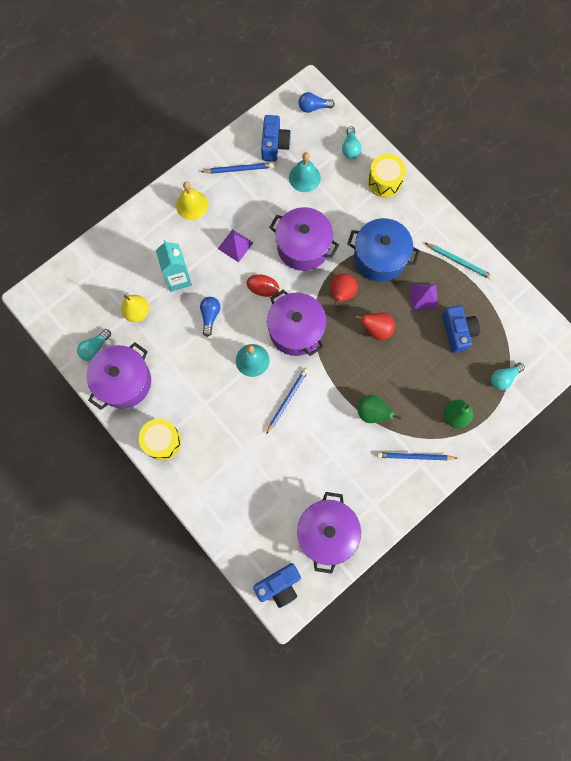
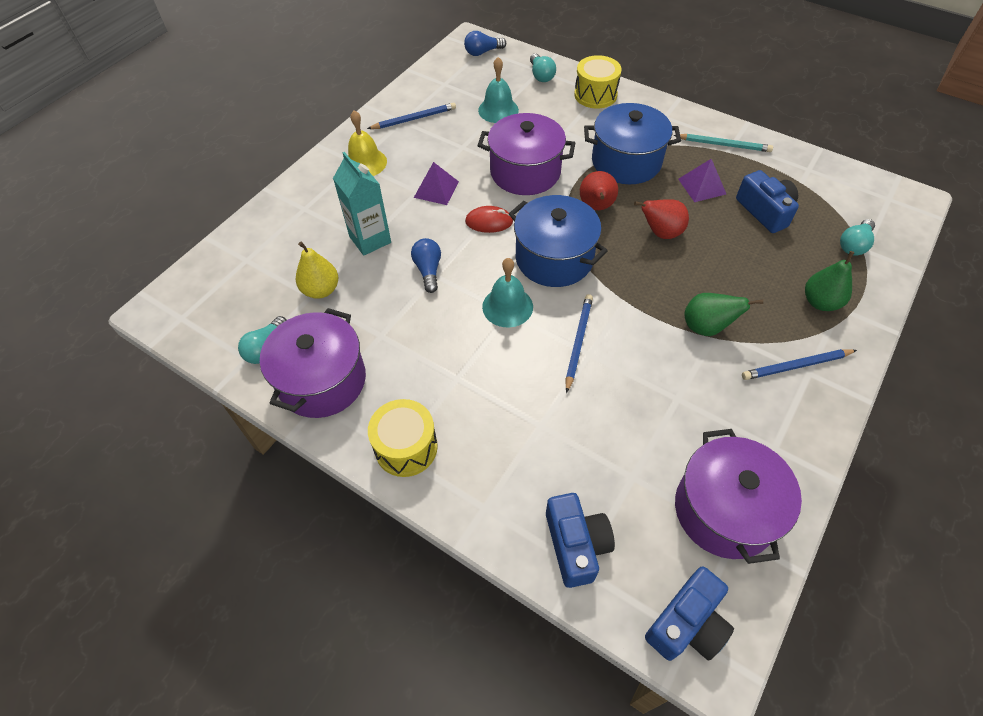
camera: 15 degrees left, 20 degrees down
blue camera [261,115,291,161] -> blue camera moved to [546,493,615,588]
purple pot [267,289,327,356] -> blue pot [509,195,608,287]

